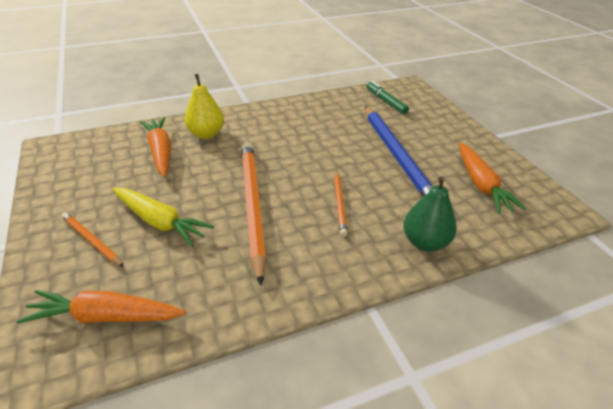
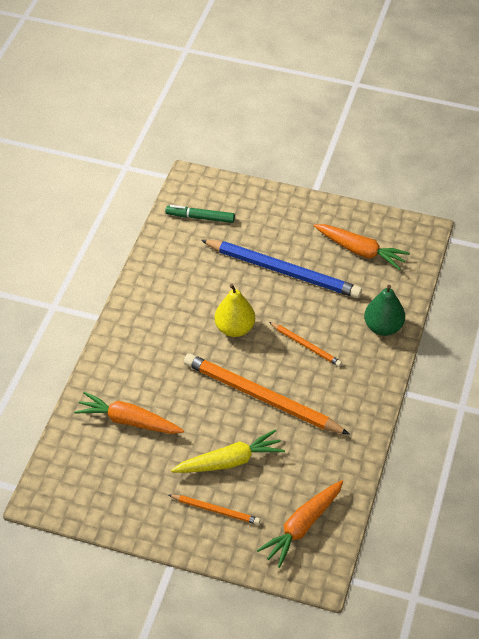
camera: 50 degrees left, 10 degrees up
orange pencil [61,212,124,267] -> orange pencil turned 150 degrees counterclockwise [169,495,260,525]
yellow pear [185,74,224,139] -> yellow pear moved to [215,284,255,337]

